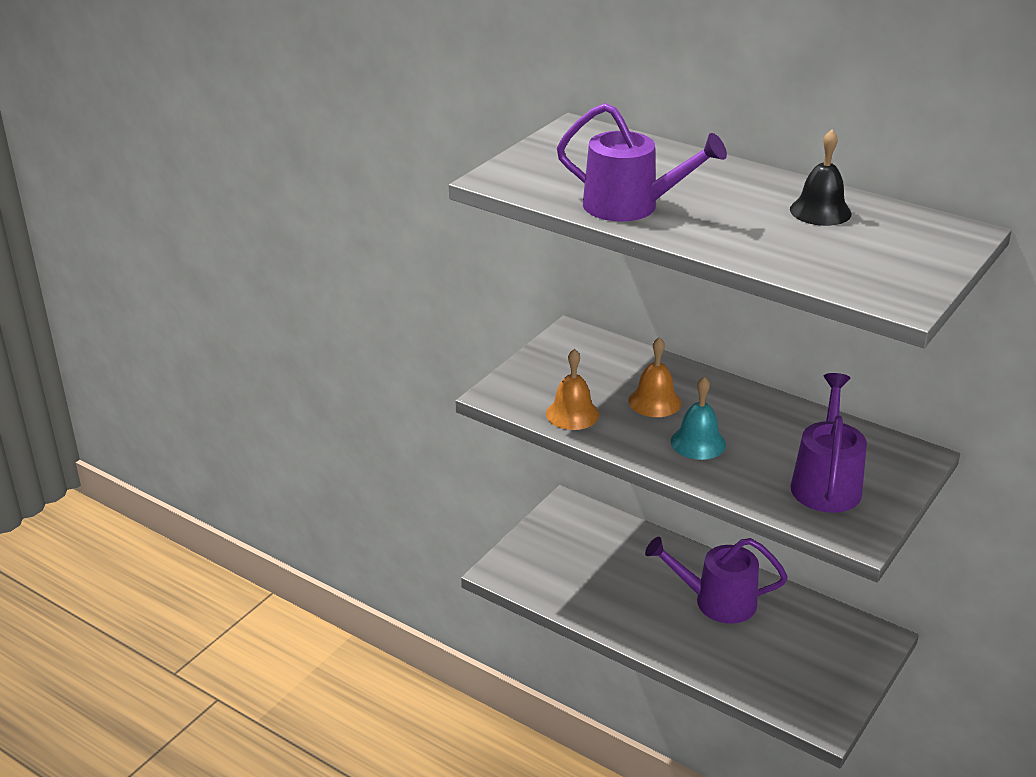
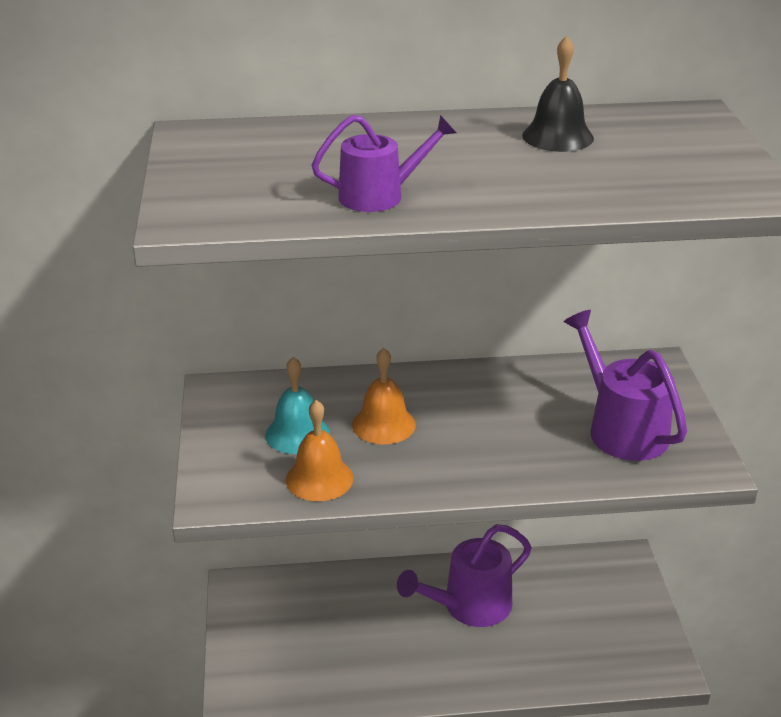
camera: 40 degrees left, 0 degrees up
purple watering can [557,103,727,222] -> purple watering can [312,115,456,212], size x0.66
turquoise bell [671,376,726,460] -> turquoise bell moved to [265,357,330,454]

